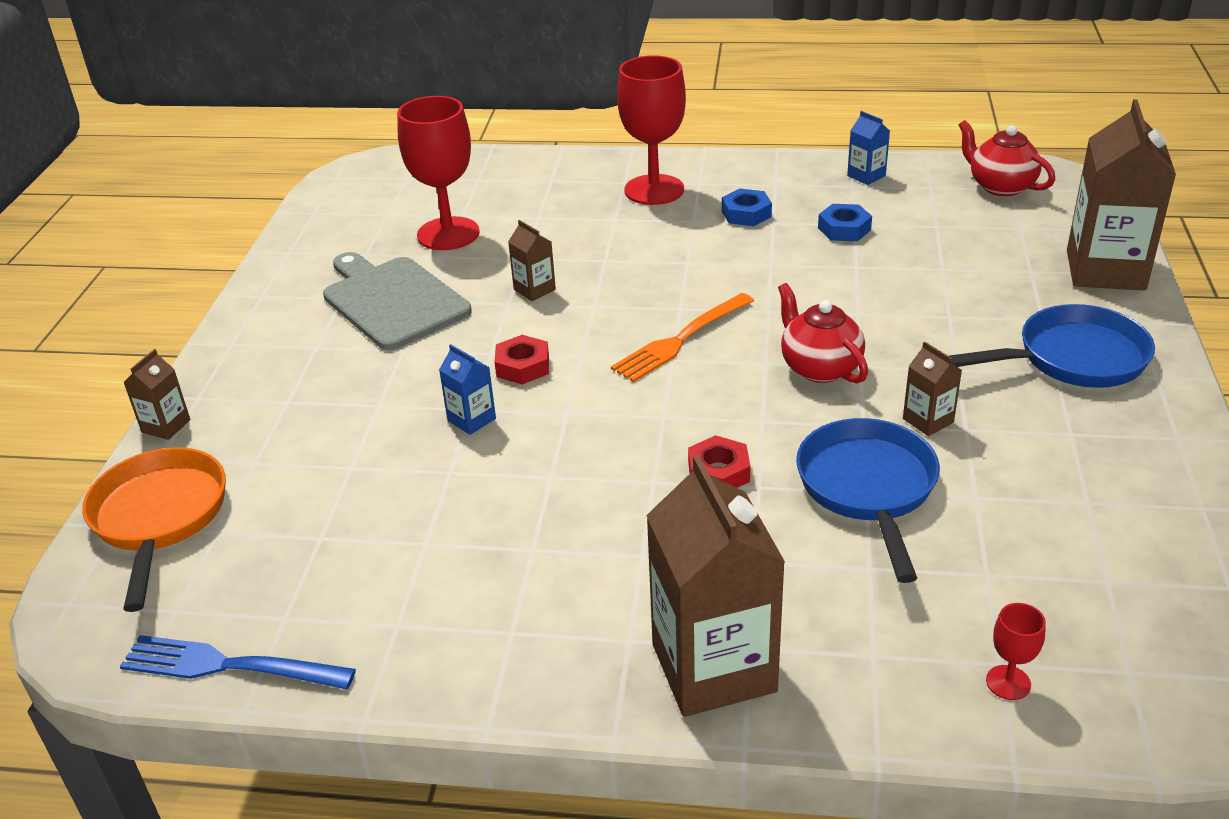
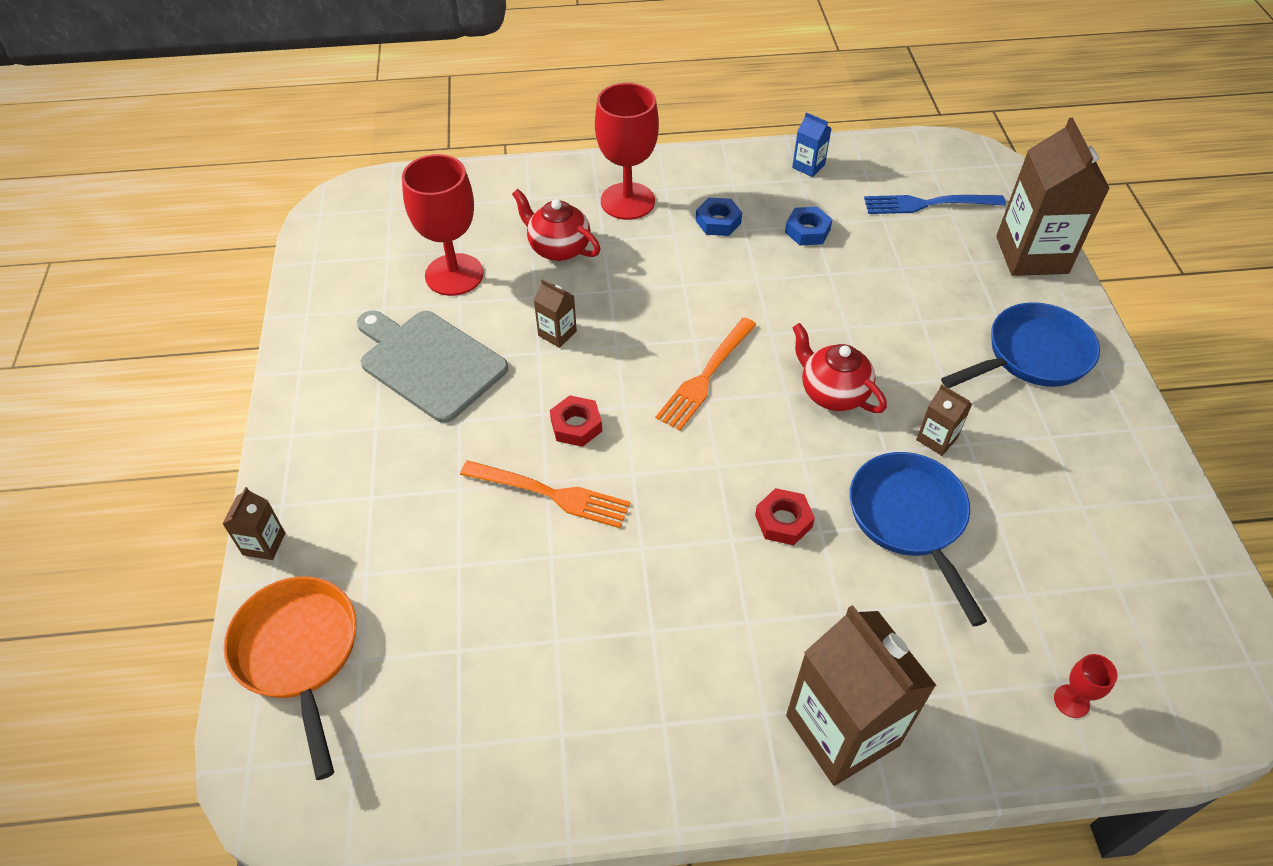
camera: 15 degrees left, 15 degrees up
blue fork [120,635,356,690] -> blue fork moved to [864,195,1006,214]
blue carton [439,344,496,435] -> orange fork [460,460,631,528]
red teapot [959,120,1055,196] -> red teapot moved to [512,189,601,261]

